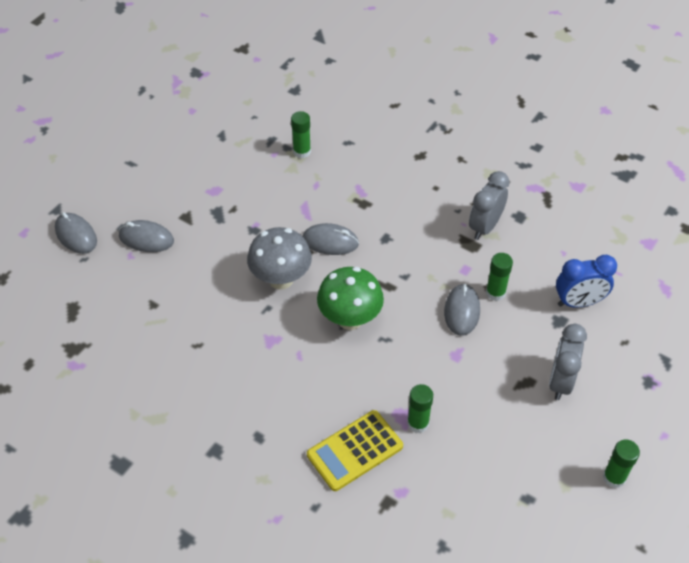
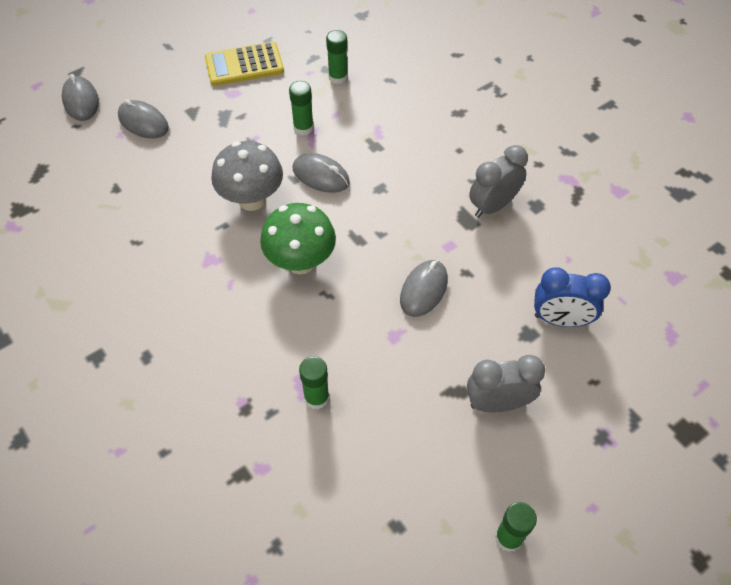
camera: 20 degrees right, 5 degrees up
yellow calculator [307,410,403,491] -> yellow calculator moved to [205,42,284,86]
green glue stick [486,253,513,301] -> green glue stick moved to [289,81,314,136]
grey clock [549,324,587,400] -> grey clock turned 45 degrees clockwise [467,355,545,412]

